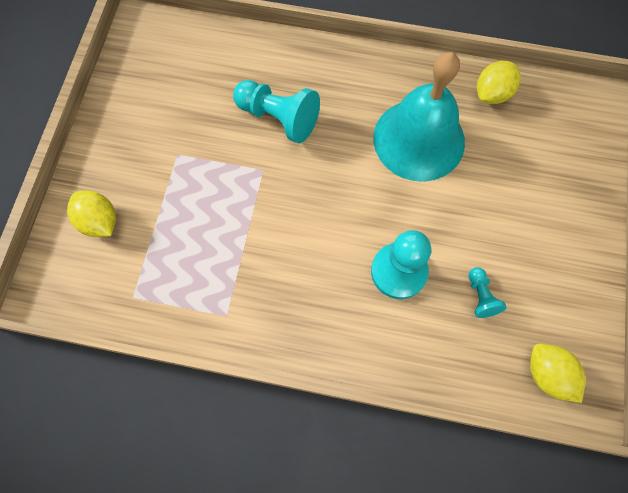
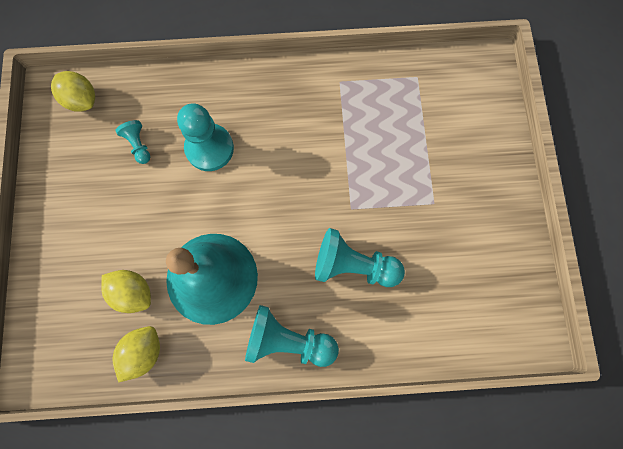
camera: 165 degrees right, 5 degrees up
yellow lemon [67,191,116,237] -> yellow lemon moved to [101,270,151,313]
none -> turquoise pawn [245,305,339,367]

